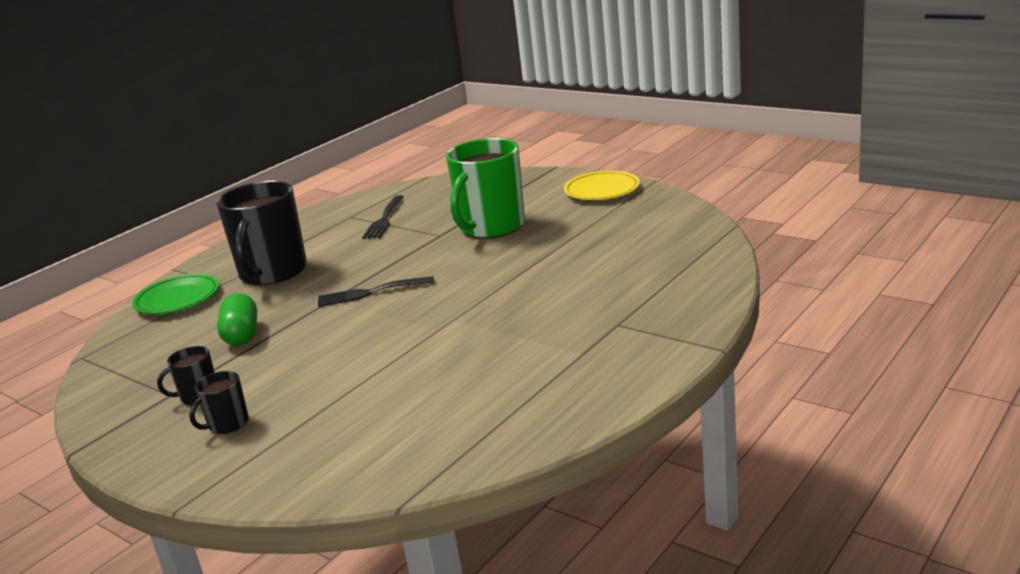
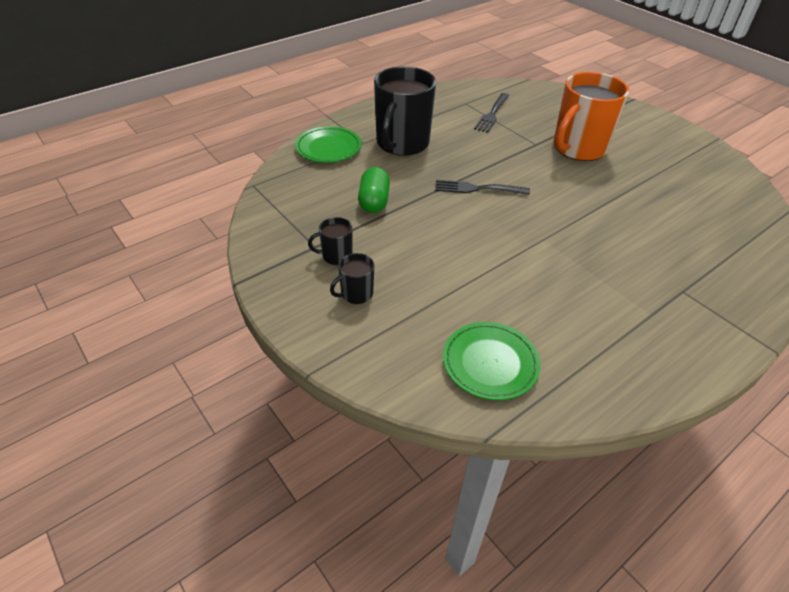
camera: 10 degrees right, 20 degrees up
green mug [446,138,525,238] -> orange mug [553,72,629,161]
yellow plate [564,171,640,200] -> none
none -> green plate [443,322,541,400]

